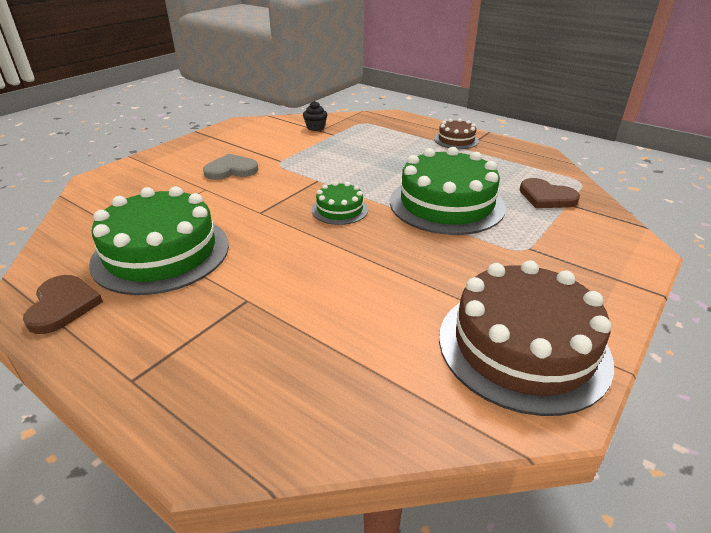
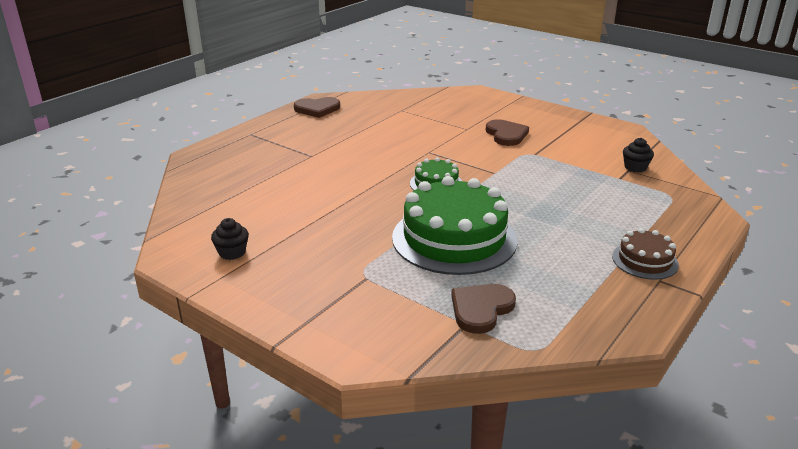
camera: 90 degrees right, 5 degrees down
green cake [89,186,229,295] -> none
grey heart [203,154,258,180] -> brown heart [486,119,529,146]
brown cake [439,260,614,416] -> black cupcake [211,218,249,260]

